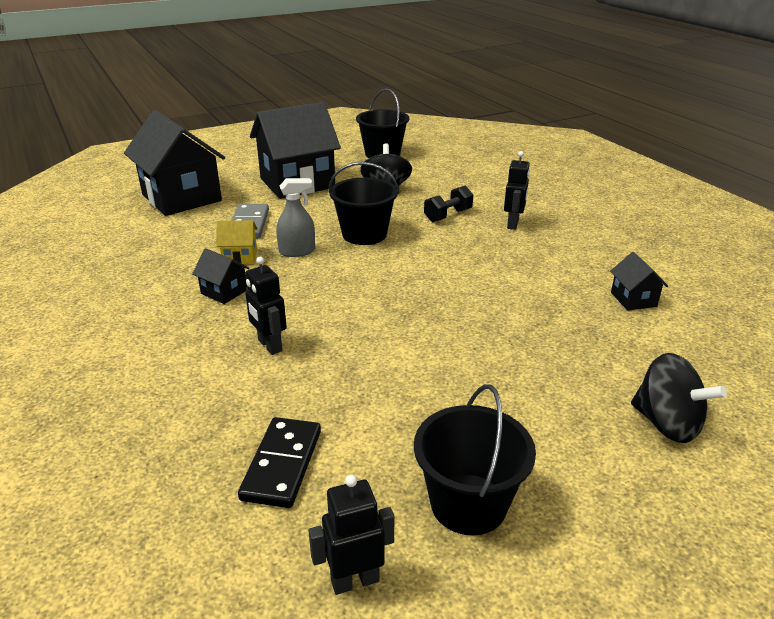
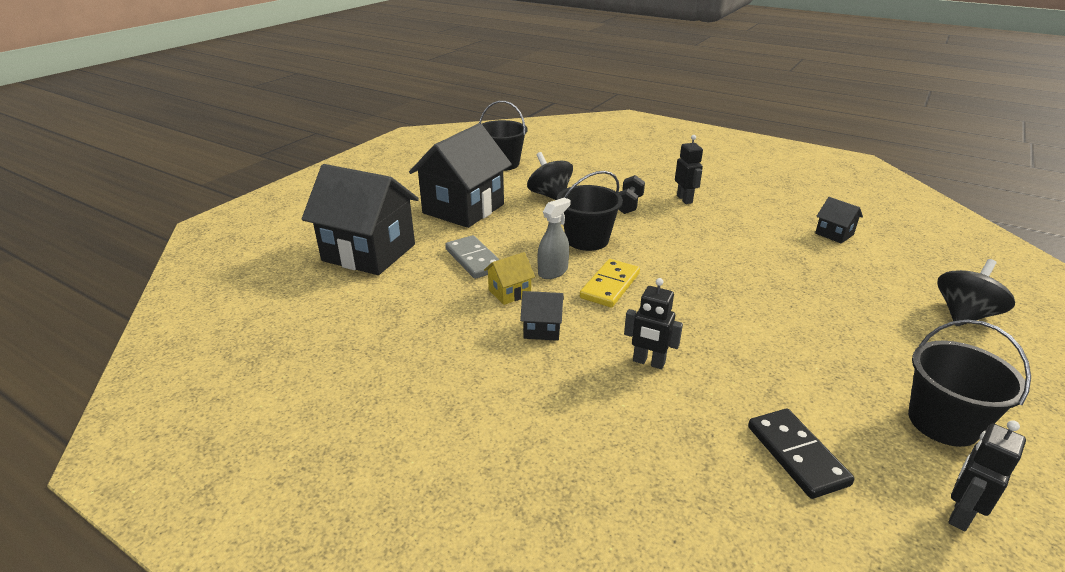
camera: 30 degrees left, 0 degrees up
black spinning top [631,353,727,443] -> black spinning top turned 60 degrees counterclockwise [938,259,1015,326]
none -> yellow domino [580,259,640,307]

